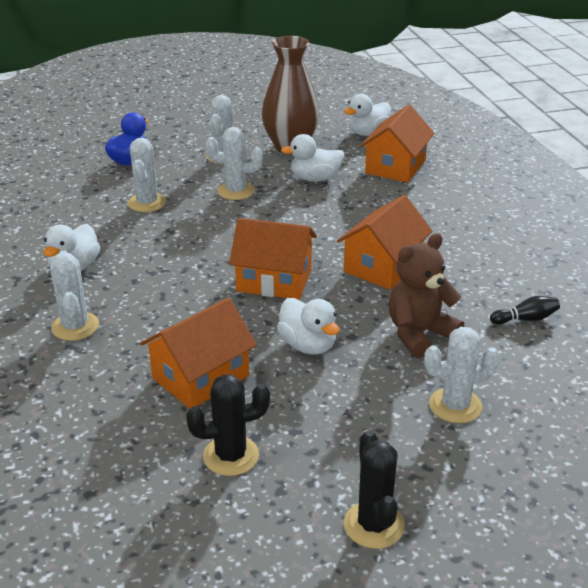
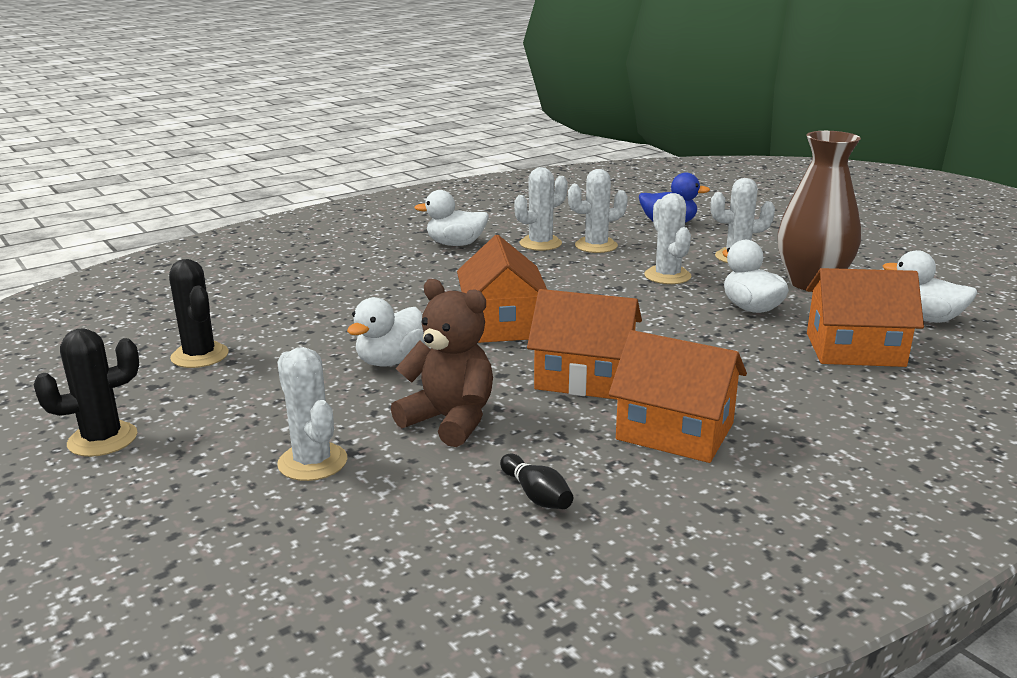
camera: 70 degrees right, 10 degrees down
white cactus [50,250,99,341] -> white cactus moved to [514,167,567,251]
orange house [140,298,257,409] -> orange house moved to [609,330,747,463]

